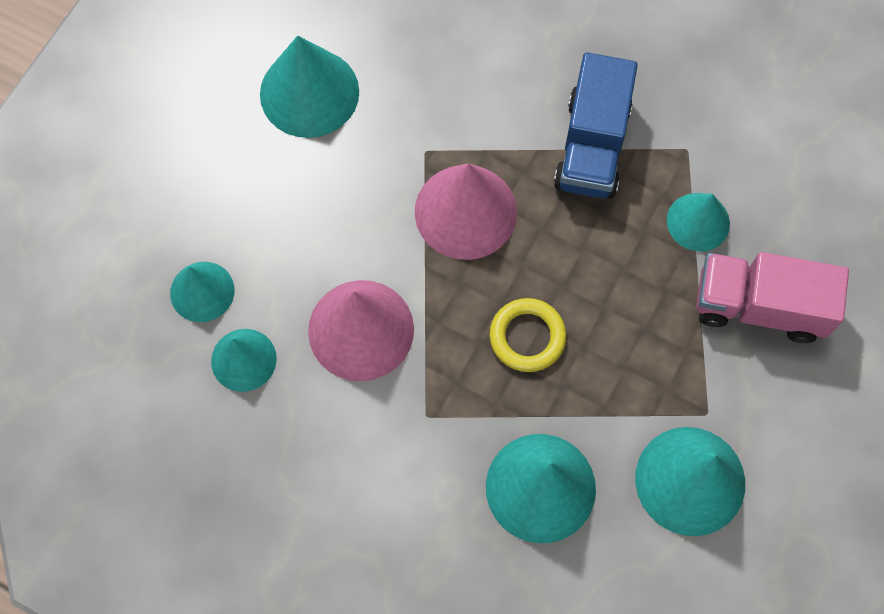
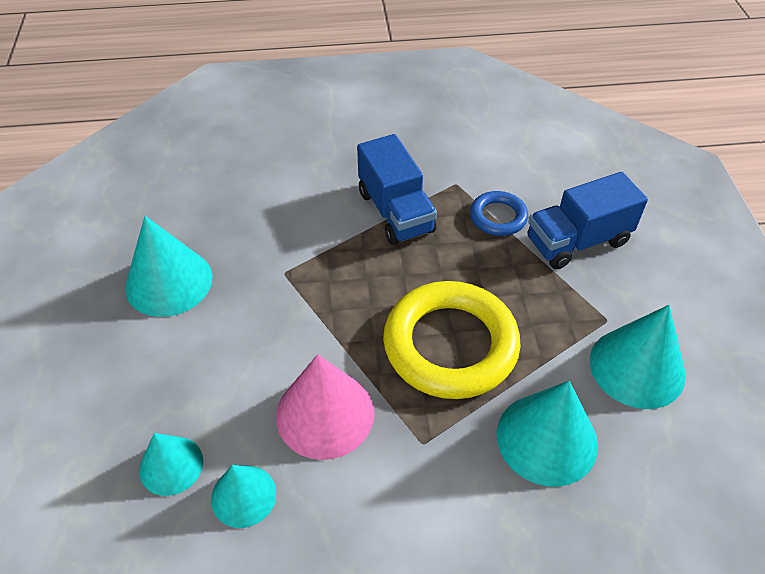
camera: 35 degrees left, 20 degrees down
pink cone [415,163,517,260] -> none
yellow ring [489,298,567,372] -> yellow ring [383,281,521,399], size x2.03
turquoise cone [667,193,730,252] -> blue ring [470,191,528,236]
pink truck [696,252,849,343] -> blue truck [528,172,648,269]

